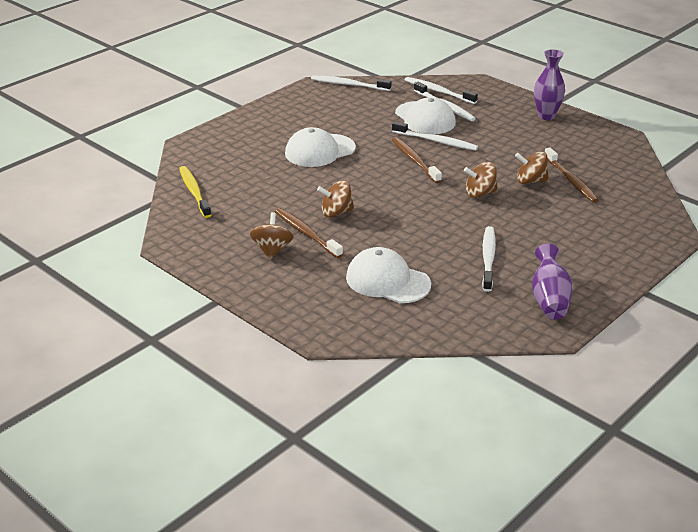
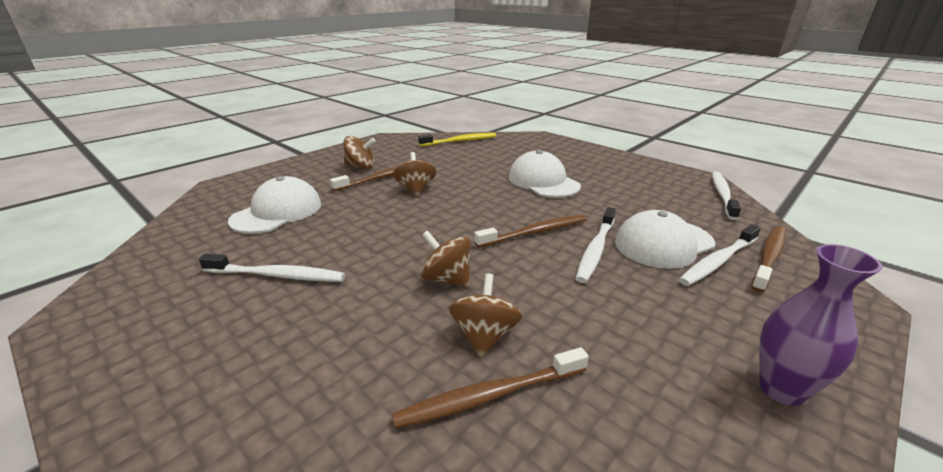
camera: 90 degrees right, 5 degrees down
white toothbrush [405,77,478,104] -> brown toothbrush [751,226,786,293]
brown spinning top [464,162,498,198] -> brown spinning top turned 45 degrees counterclockwise [421,230,471,287]
purple vase [532,243,572,320] -> none

